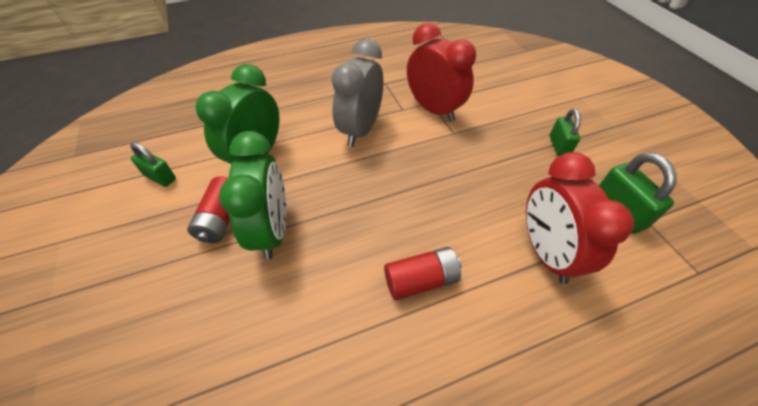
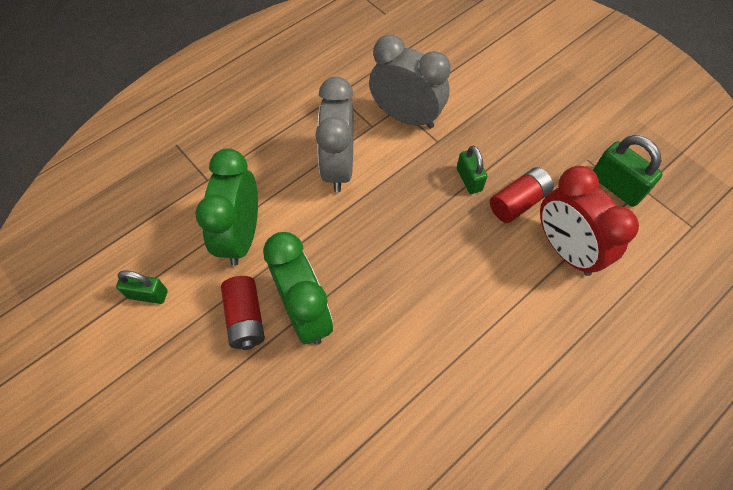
camera: 20 degrees left, 10 degrees up
red battery [384,247,461,300] -> red battery moved to [490,167,554,223]
red clock [407,23,476,122] -> grey clock [369,35,451,129]
green padlock [550,109,581,156] -> green padlock moved to [457,145,487,194]

